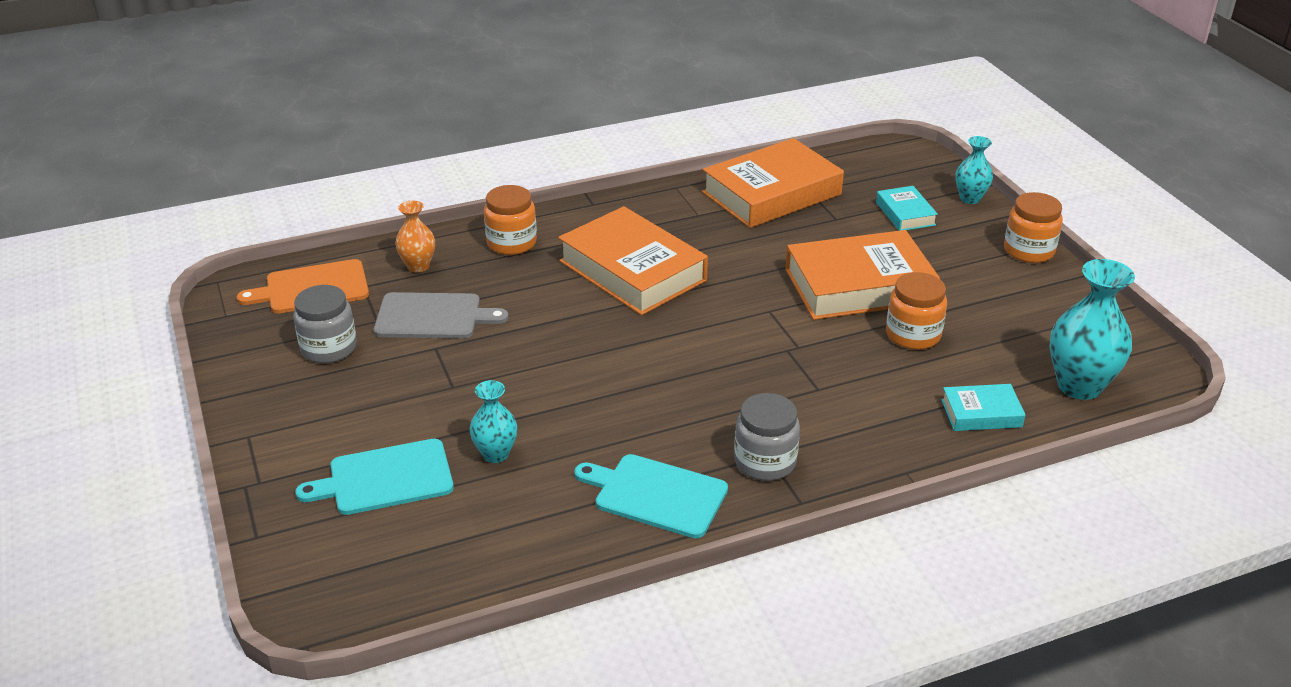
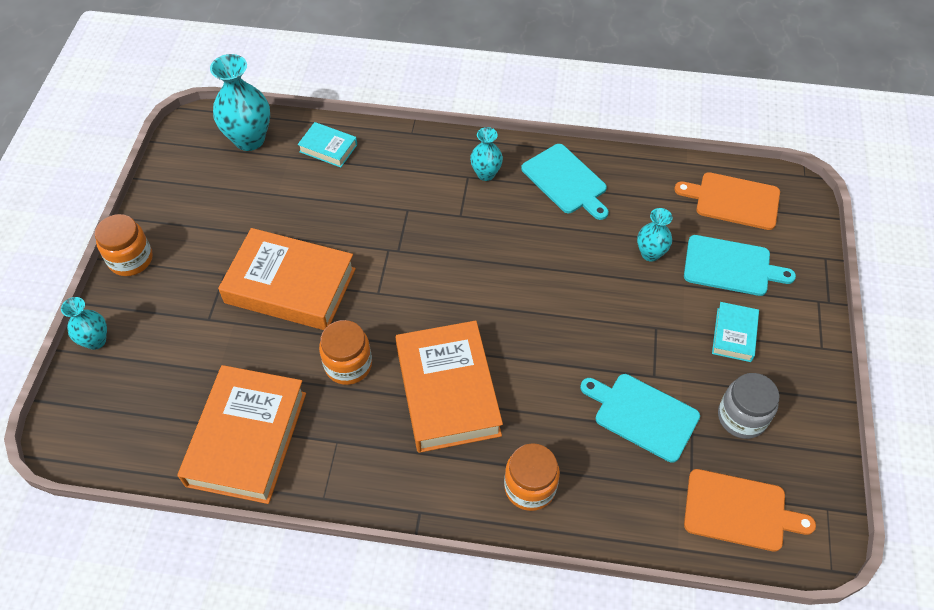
camera: 150 degrees left, 20 degrees up
grey cutting board [374,292,508,339] -> turquoise cutting board [580,374,700,463]
orange vase [395,201,435,273] -> none
orange book [702,138,844,228] -> orange book turned 75 degrees counterclockwise [177,365,306,504]
grey jar [734,393,800,481] -> turquoise vase [470,127,503,181]
turquoise book [876,186,938,231] -> turquoise book moved to [712,302,759,362]
orange jar [886,272,947,350] -> orange jar moved to [319,320,372,385]
none -> orange cutting board [674,172,780,230]

